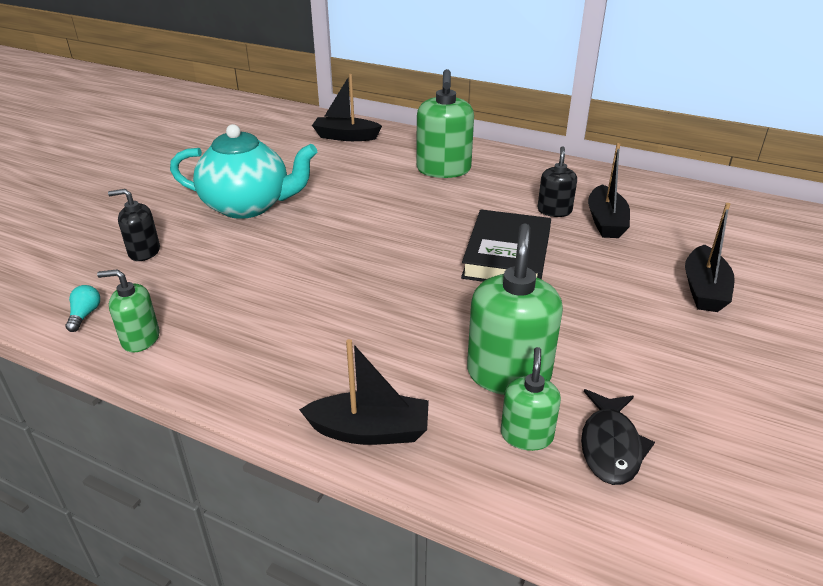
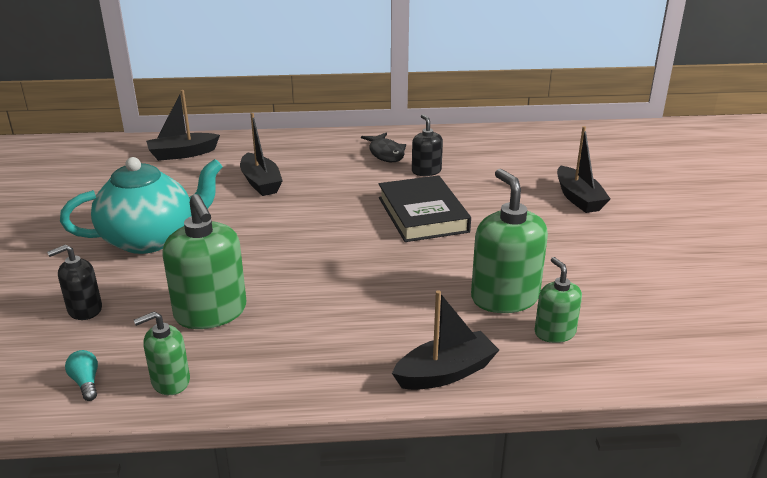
camera: 30 degrees left, 5 degrees down
green soap dispenser [416,69,474,178] -> green soap dispenser moved to [162,194,247,329]
black fish [581,389,655,485] -> black fish moved to [361,133,406,162]
black boat [588,143,630,238] -> black boat moved to [240,113,283,196]

